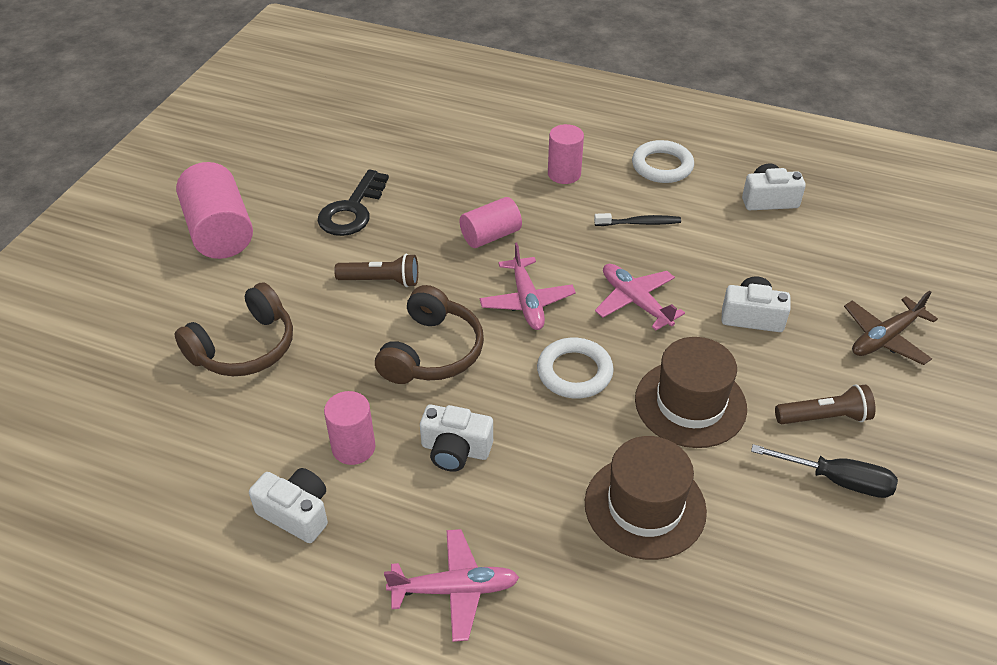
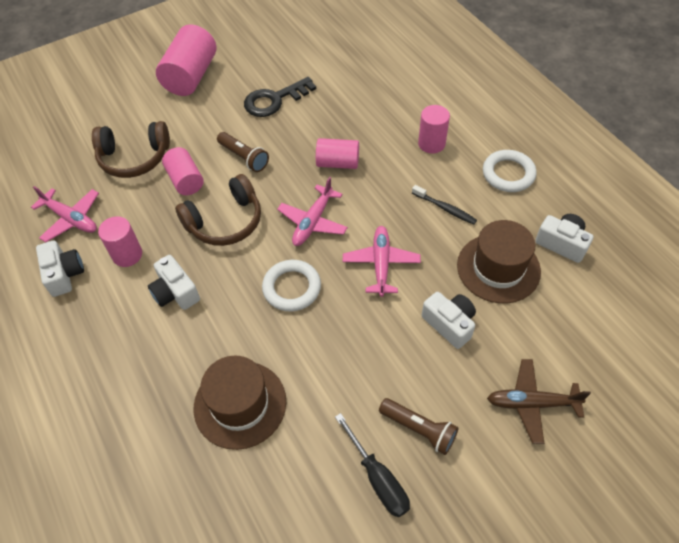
camera: 40 degrees right, 10 degrees up
pink plane [384,529,519,642] -> pink plane moved to [31,186,99,242]
brown hat [635,337,747,448] -> brown hat moved to [457,220,541,303]
none -> pink cylinder [162,147,204,195]

